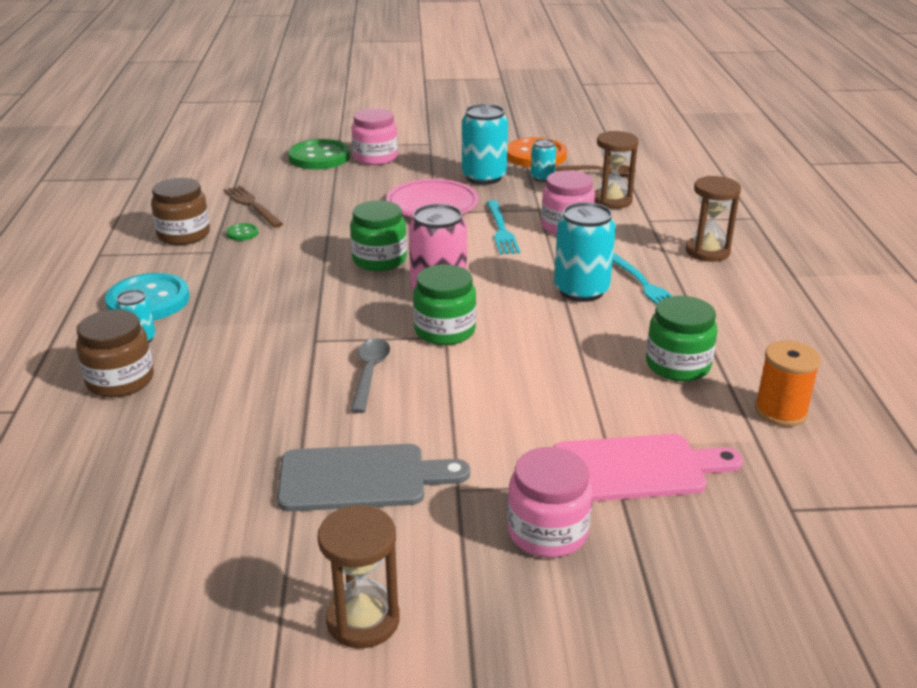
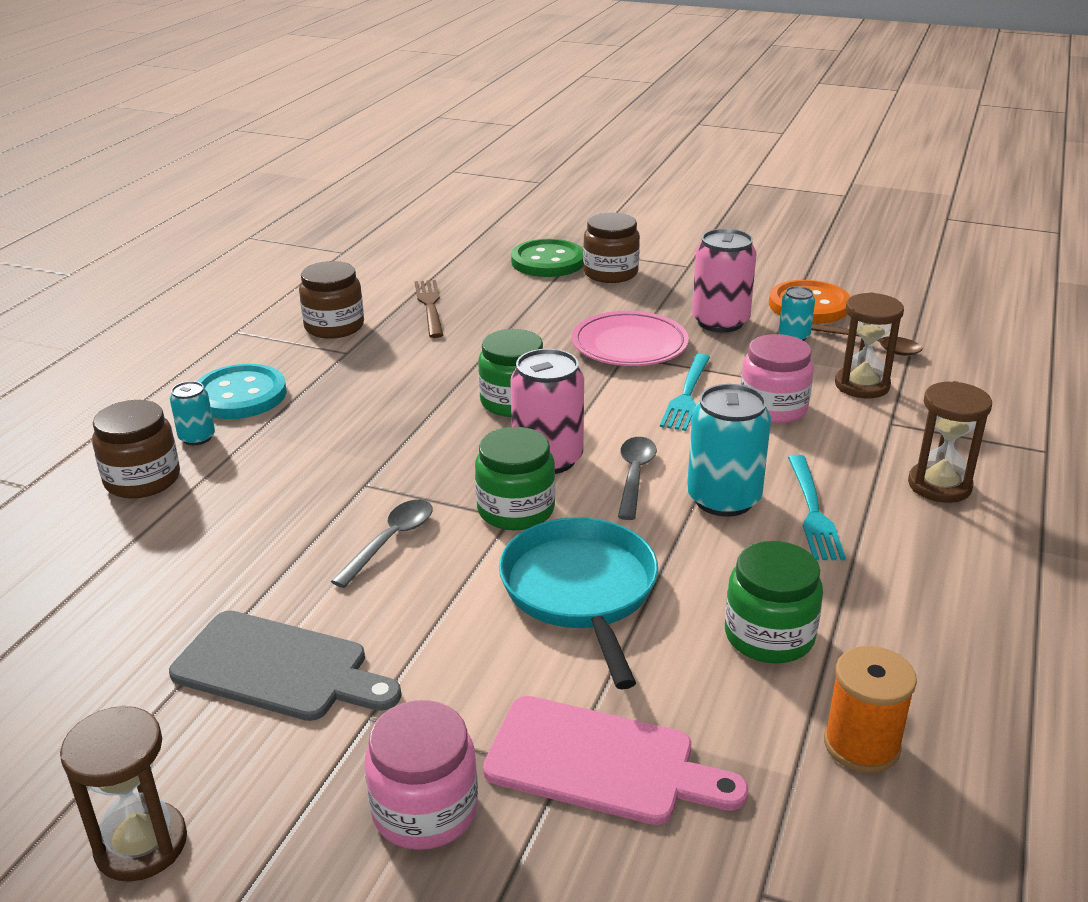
camera: 25 degrees right, 0 degrees up
green button [226,223,258,241] -> none
pink jar [351,108,398,165] -> brown jar [583,213,640,283]
turquoise can [462,104,508,185] -> pink can [692,229,757,332]
none -> turquoise pan [499,517,658,690]
none -> grey spoon [618,437,657,520]

